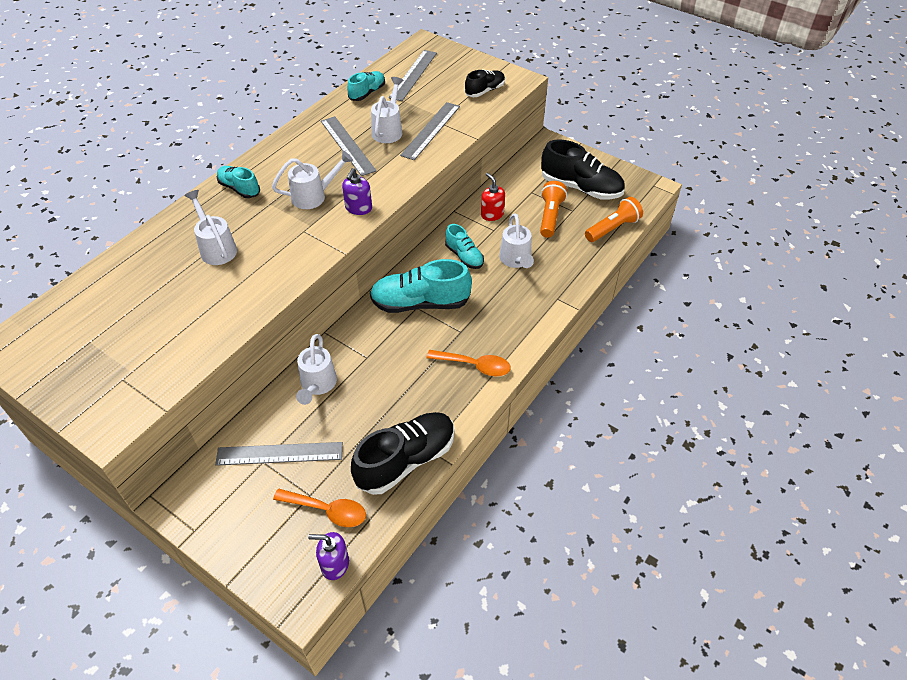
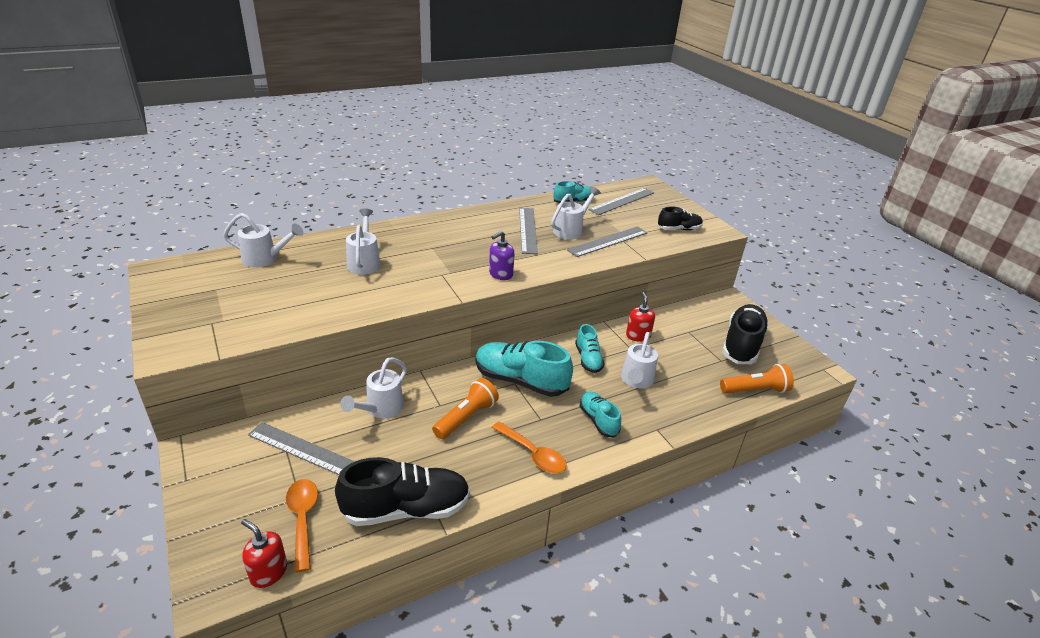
camera: 25 degrees right, 15 degrees down
turquoise shoe [217,166,260,198] -> turquoise shoe moved to [580,392,621,437]
white watering can [272,151,353,209] -> white watering can moved to [223,213,304,268]
orange spoon [273,489,366,527] -> orange spoon turned 150 degrees counterclockwise [286,479,318,572]
purple soap dispenser [308,532,349,580] -> red soap dispenser [241,519,287,588]
orange flashlight [540,181,567,238] -> orange flashlight moved to [432,378,499,439]
black shoe [541,139,625,200] -> black shoe turned 120 degrees counterclockwise [722,304,769,364]

